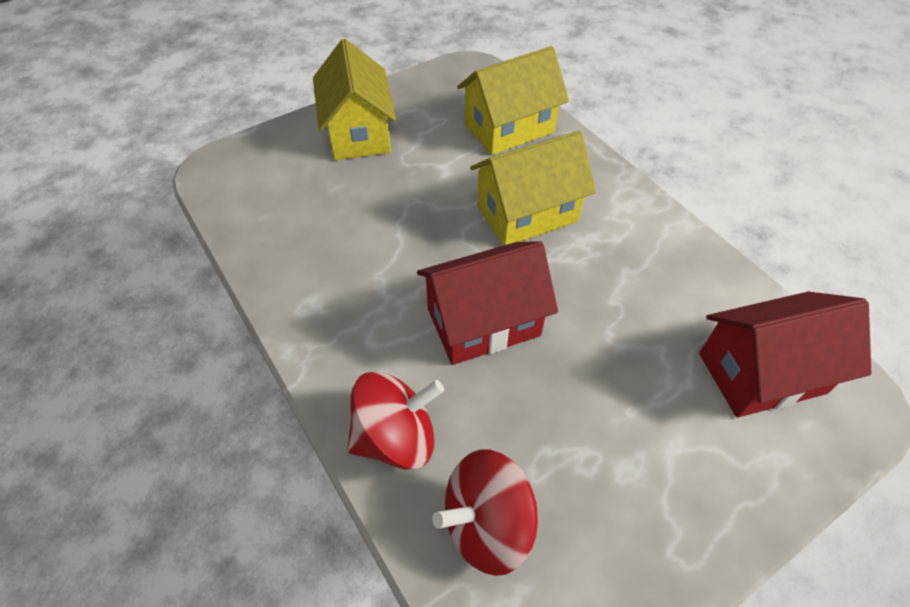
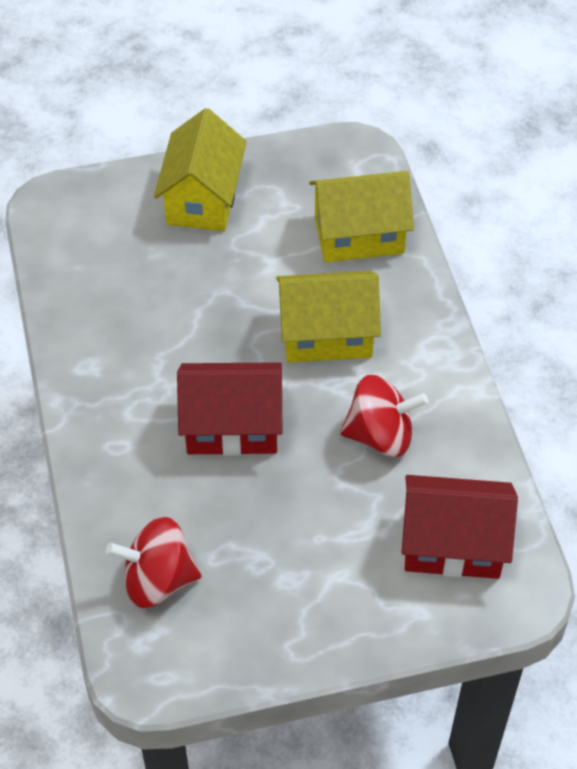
camera: 20 degrees right, 0 degrees up
red spinning top [347,371,444,470] -> red spinning top moved to [340,375,428,457]

